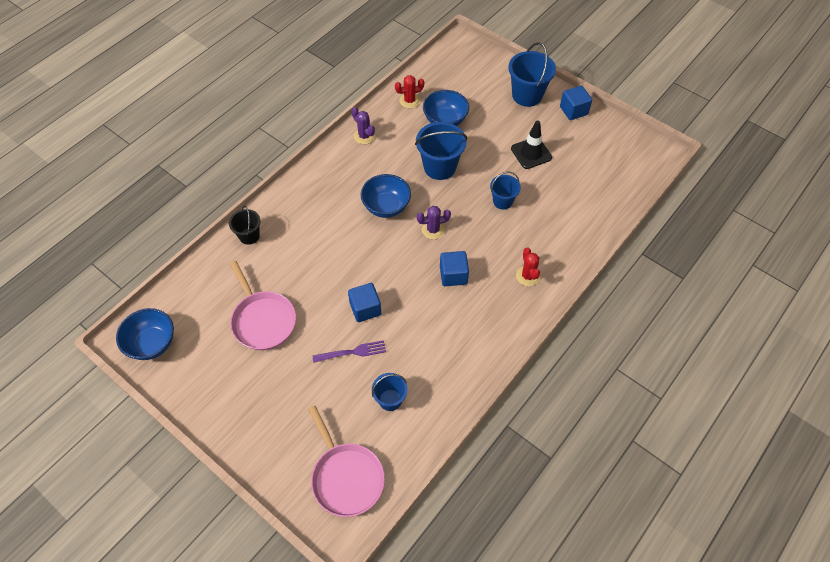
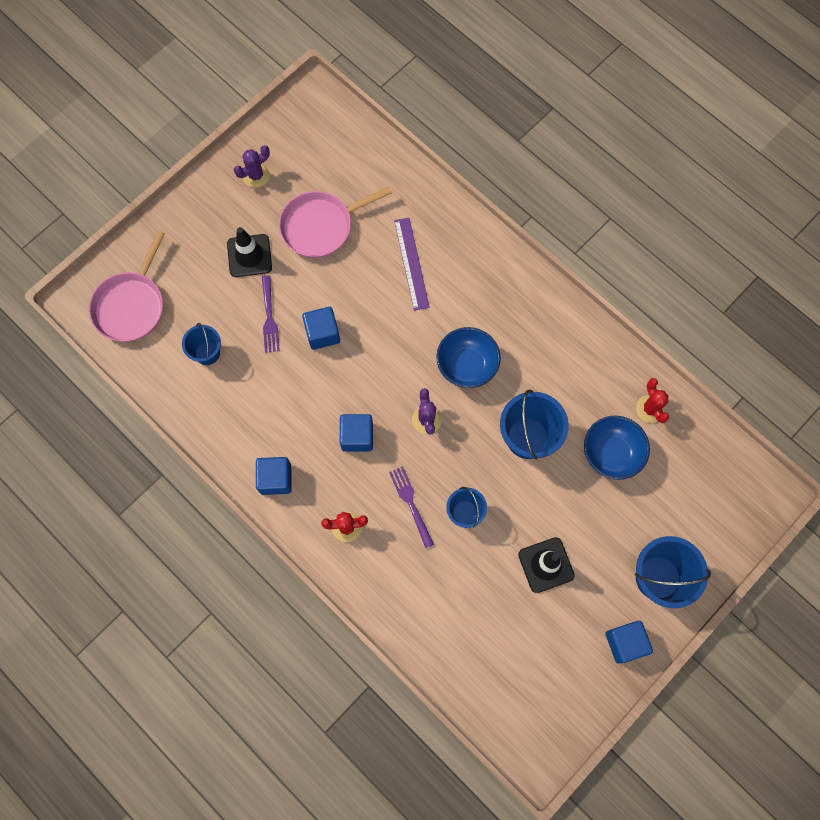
camera: 95 degrees right, 15 degrees up
blue bowl [116,308,174,360] -> none
black bucket [229,205,261,245] -> none
pink pan [308,406,385,517] -> pink pan turned 45 degrees counterclockwise [89,230,165,342]
purple cactus [352,107,375,144] -> purple cactus moved to [234,145,270,188]
none -> black traffic cone [227,227,272,277]
none -> blue cube [256,457,292,495]
none -> purple fork [389,466,434,548]
none -> purple ruler [394,218,430,311]

